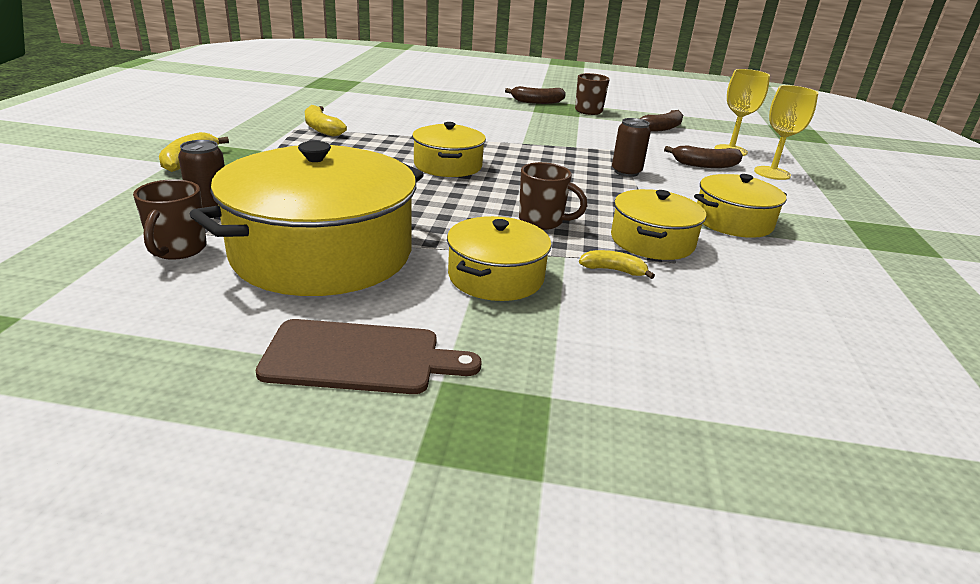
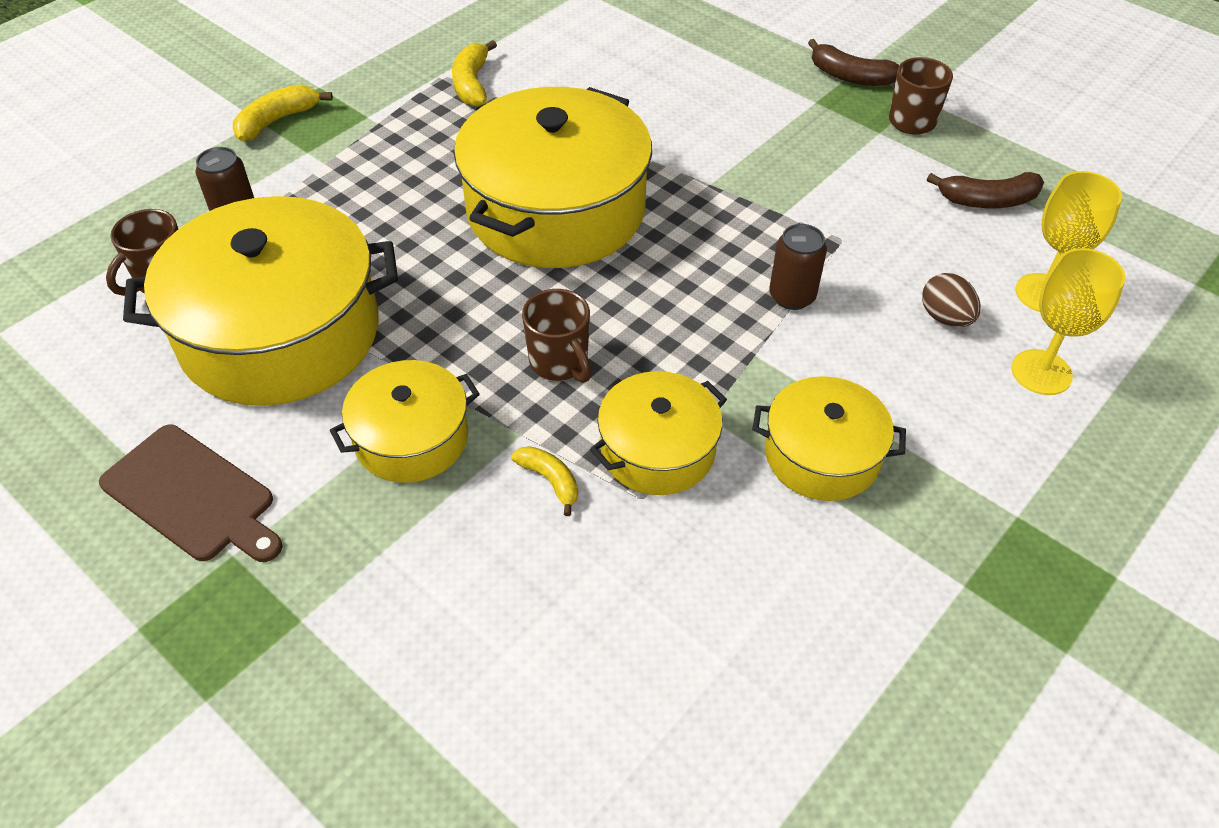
camera: 35 degrees right, 20 degrees up
yellow pot [412,122,486,177] -> yellow pot [454,87,652,268], size x1.88
brown banana [664,145,743,168] -> brown egg [922,273,981,327]

